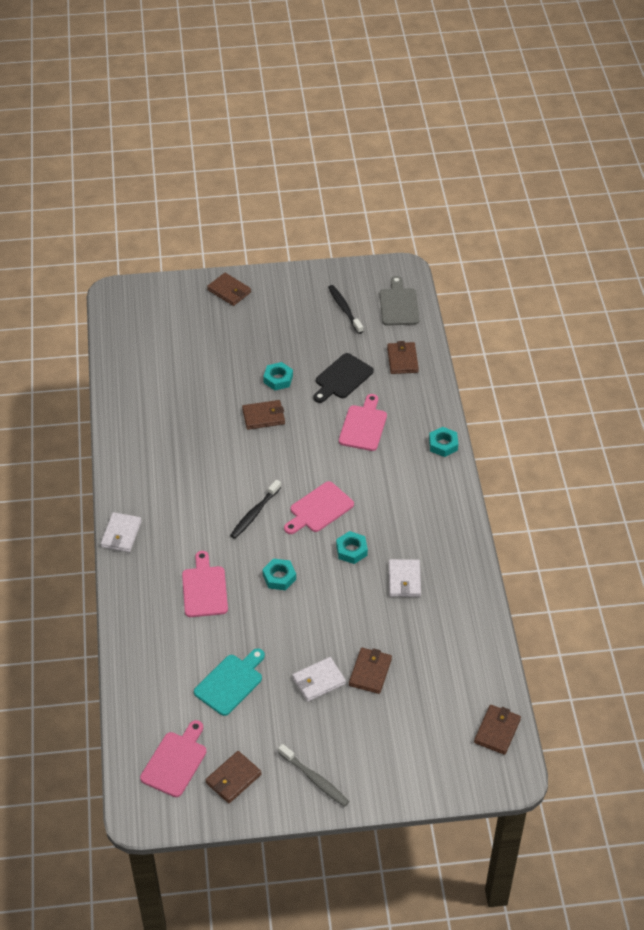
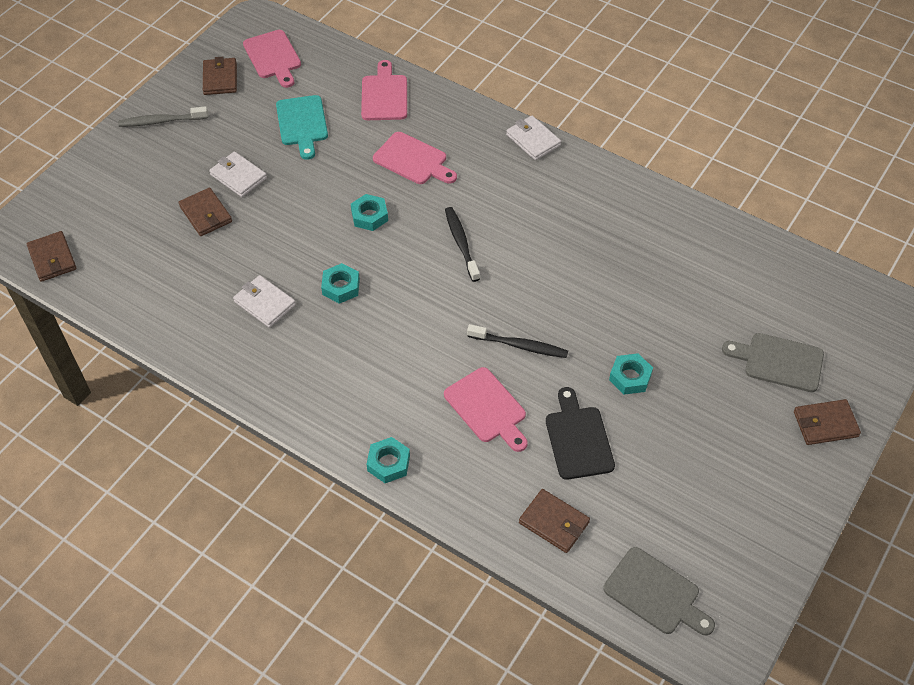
camera: 130 degrees right, 5 degrees up
brown wallet [242,400,285,430] -> none
pink cutting board [284,481,354,534] -> pink cutting board moved to [361,60,407,120]
white wallet [292,657,346,702] -> white wallet turned 60 degrees counterclockwise [209,151,267,197]
black toothbrush [328,285,363,334] -> black toothbrush moved to [467,324,568,358]
none -> grey cutting board [722,333,824,392]

